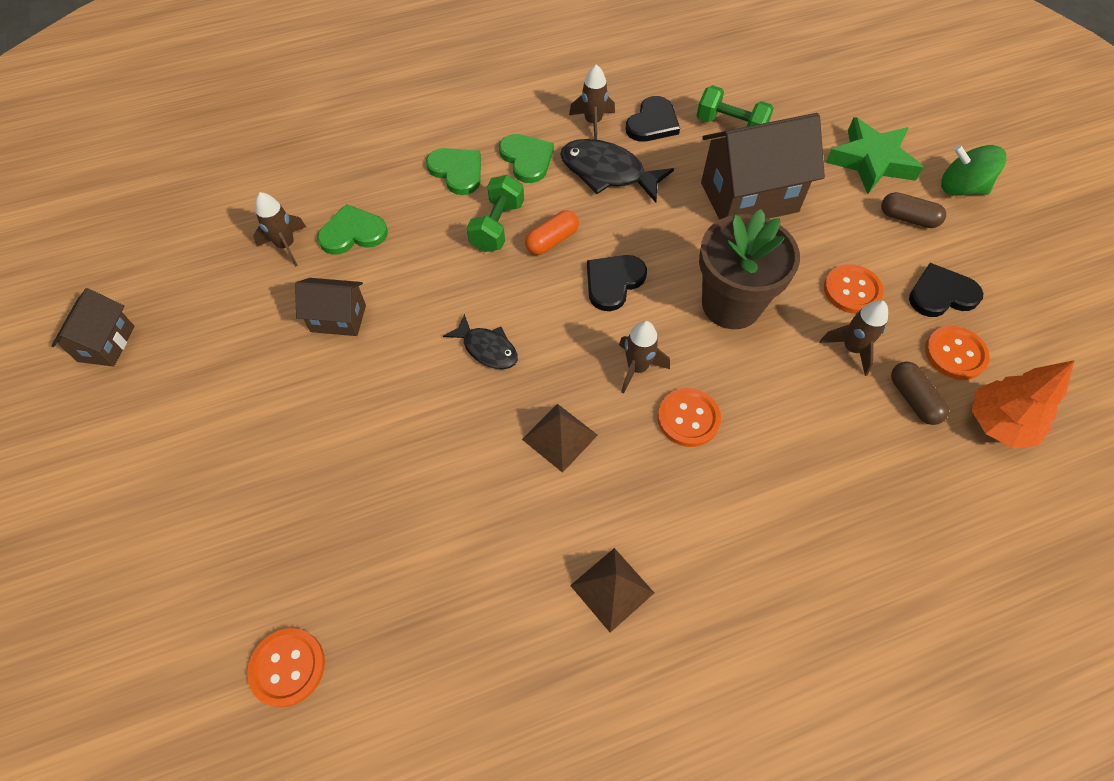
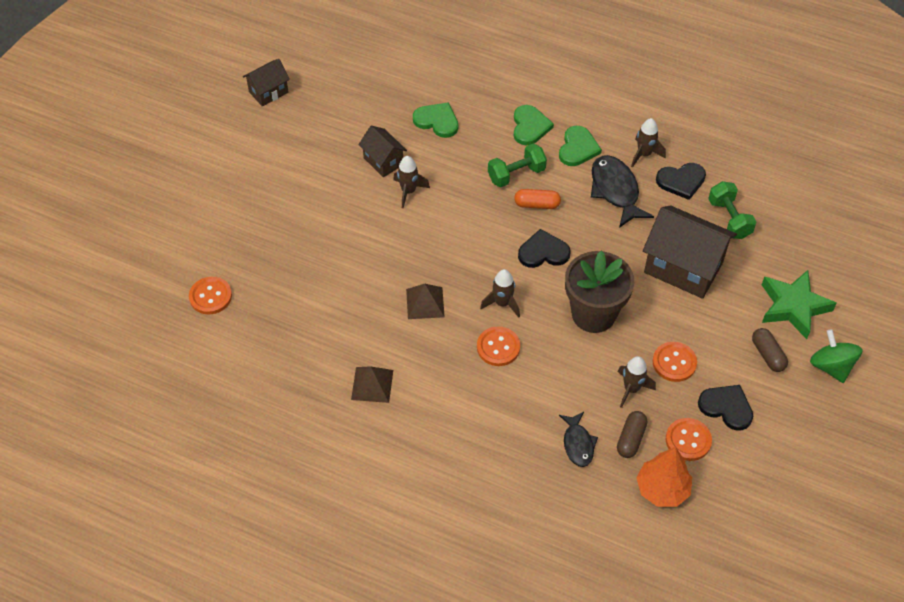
camera: 45 degrees right, 5 degrees down
brown rocket [253,192,306,267] -> brown rocket moved to [393,156,430,208]
black fish [443,314,518,369] -> black fish moved to [559,412,598,467]

